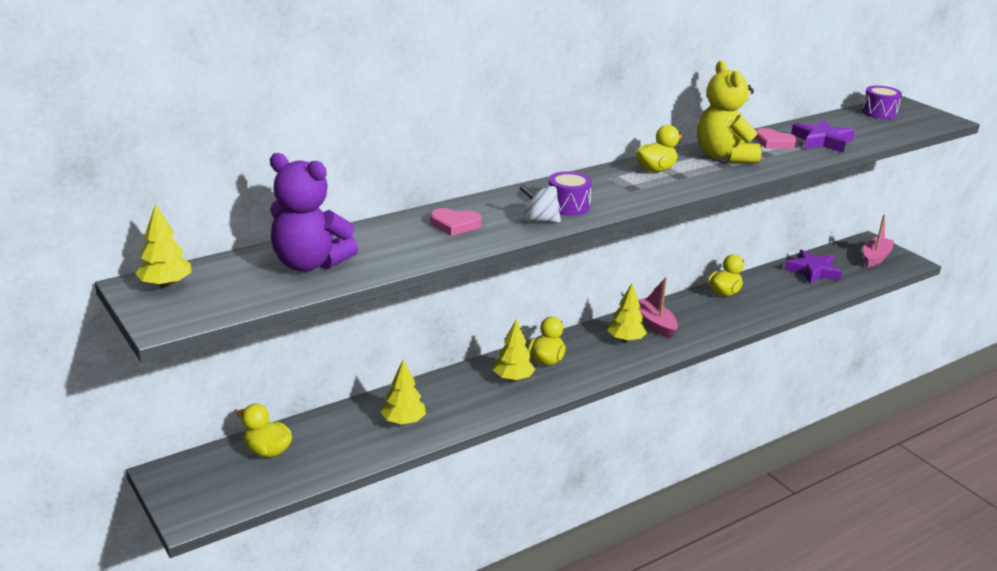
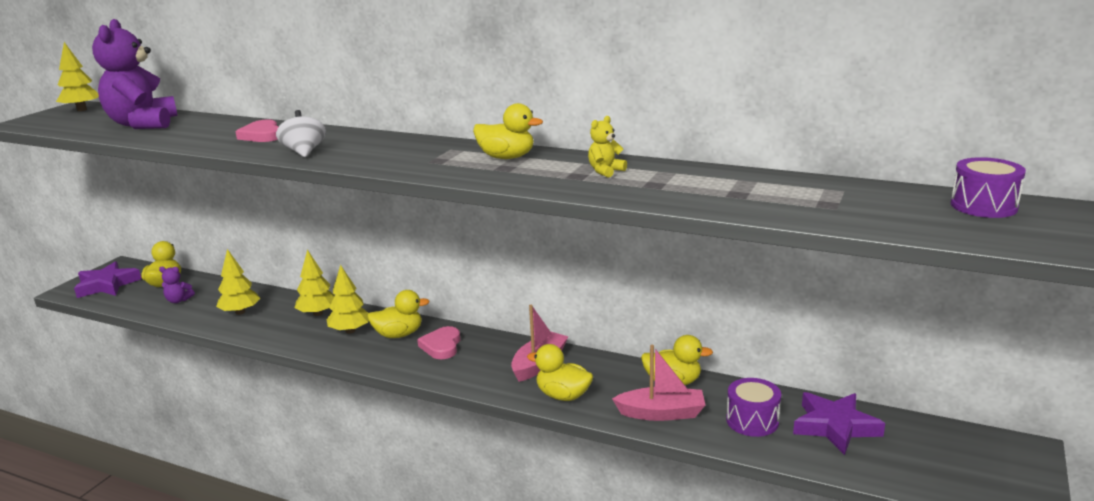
camera: 60 degrees right, 5 degrees down
purple drum [548,171,592,216] -> purple drum moved to [726,378,781,437]
yellow tree [607,283,647,342] -> yellow tree moved to [295,250,335,316]
yellow teddy bear [697,61,762,163] -> yellow teddy bear [588,116,627,178], size x0.42
pink heart [755,128,797,148] -> pink heart moved to [417,326,460,359]
purple star [791,120,855,153] -> purple star moved to [74,261,141,298]
pink boat [863,215,894,267] -> pink boat moved to [612,345,705,421]
none -> purple teddy bear [159,267,195,303]
none -> yellow duck [527,344,593,401]

